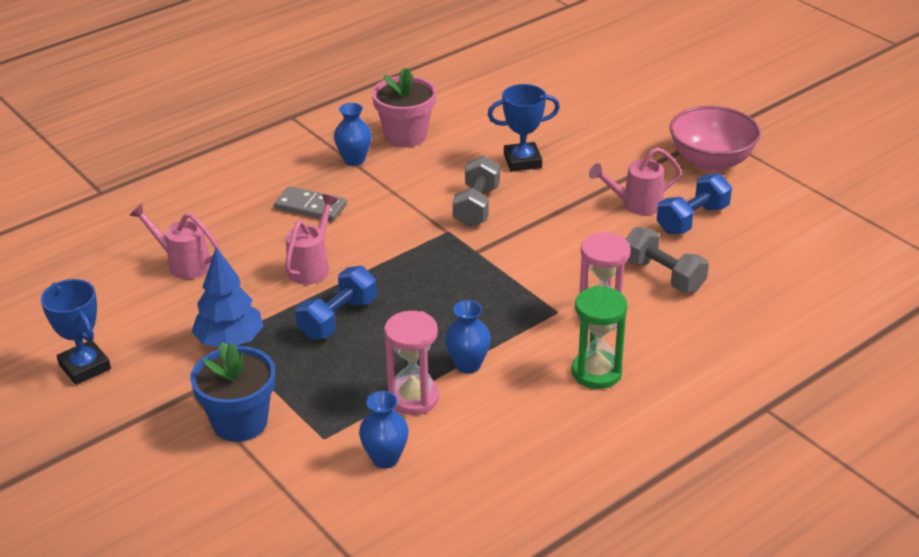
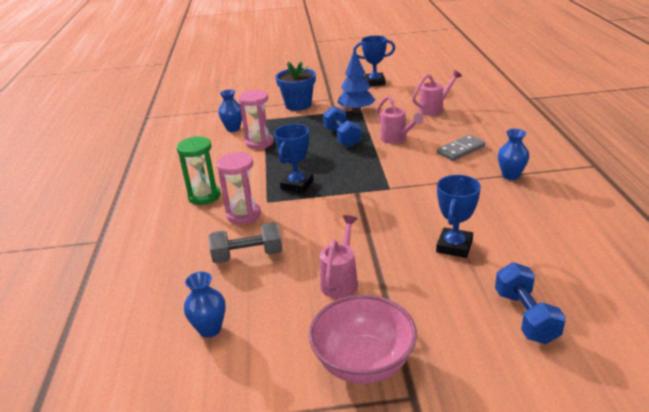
camera: 125 degrees right, 5 degrees down
pink flower pot [372,68,436,147] -> none
blue vase [445,300,491,374] -> blue vase moved to [184,272,225,338]
grey dumbbell [453,156,500,227] -> none
blue dumbbell [657,173,732,234] -> blue dumbbell moved to [495,262,566,344]
none -> blue trophy [274,124,314,193]

